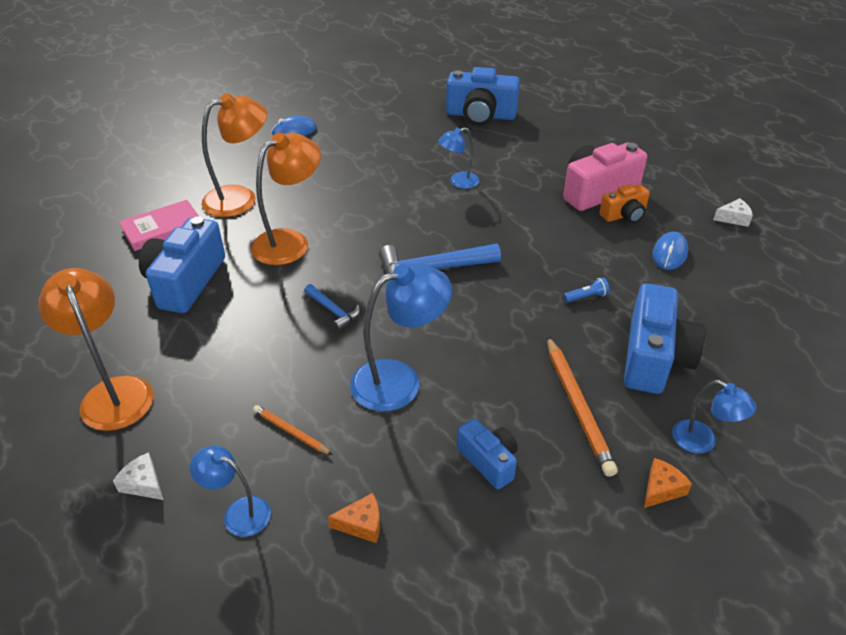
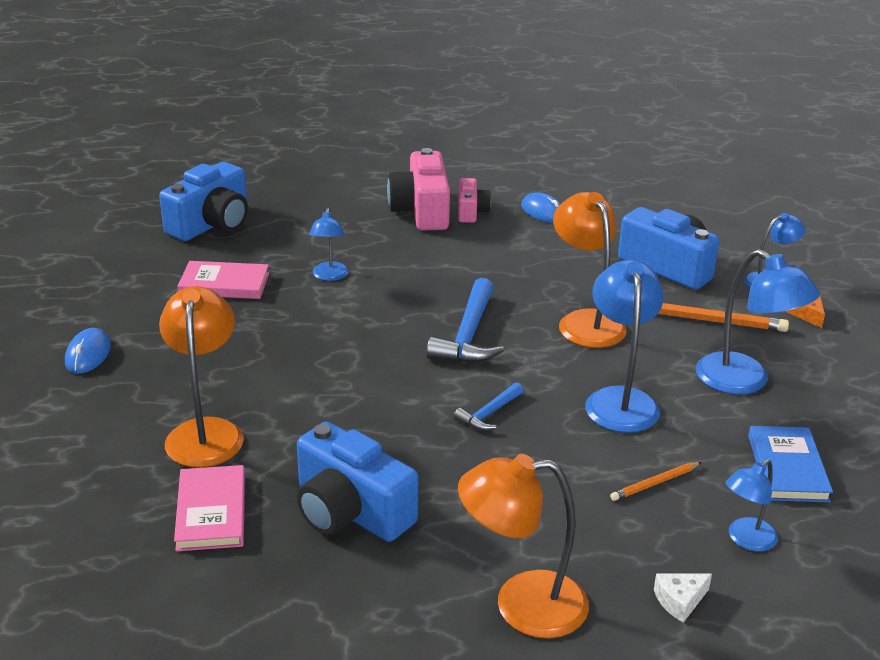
camera: 65 degrees left, 10 degrees down
orange lamp [251,132,321,265] -> orange lamp moved to [553,192,627,348]
blue hammer [304,284,360,331] -> blue hammer turned 150 degrees clockwise [454,382,524,431]
orange cheese [328,493,380,543] -> blue book [748,426,833,502]
blue camera [457,418,518,489] -> blue lamp [696,249,820,395]
blue flashlight [563,277,610,303] -> none
orange camera [599,184,650,223] -> pink camera [458,178,491,223]
white cheese [713,198,753,227] -> none
none -> pink book [178,261,269,299]

